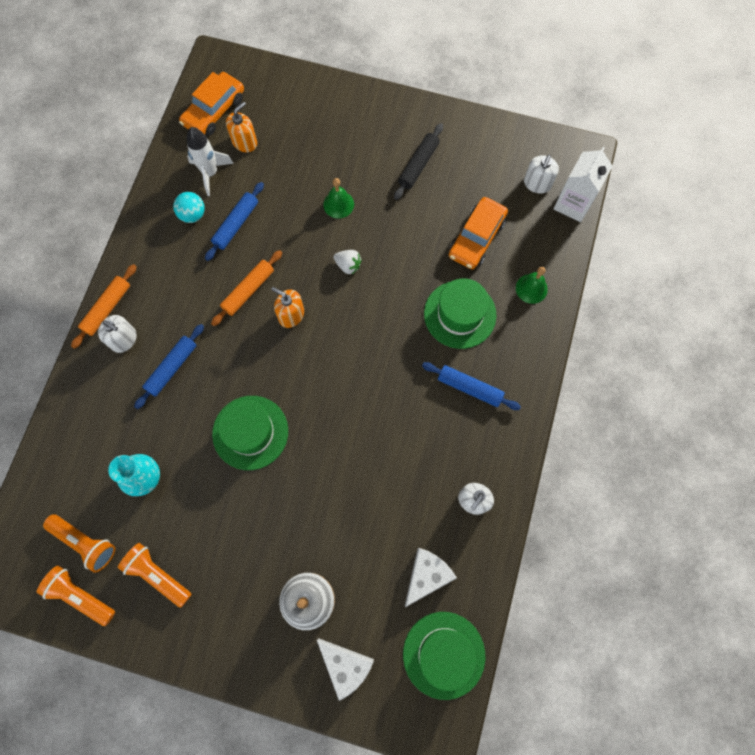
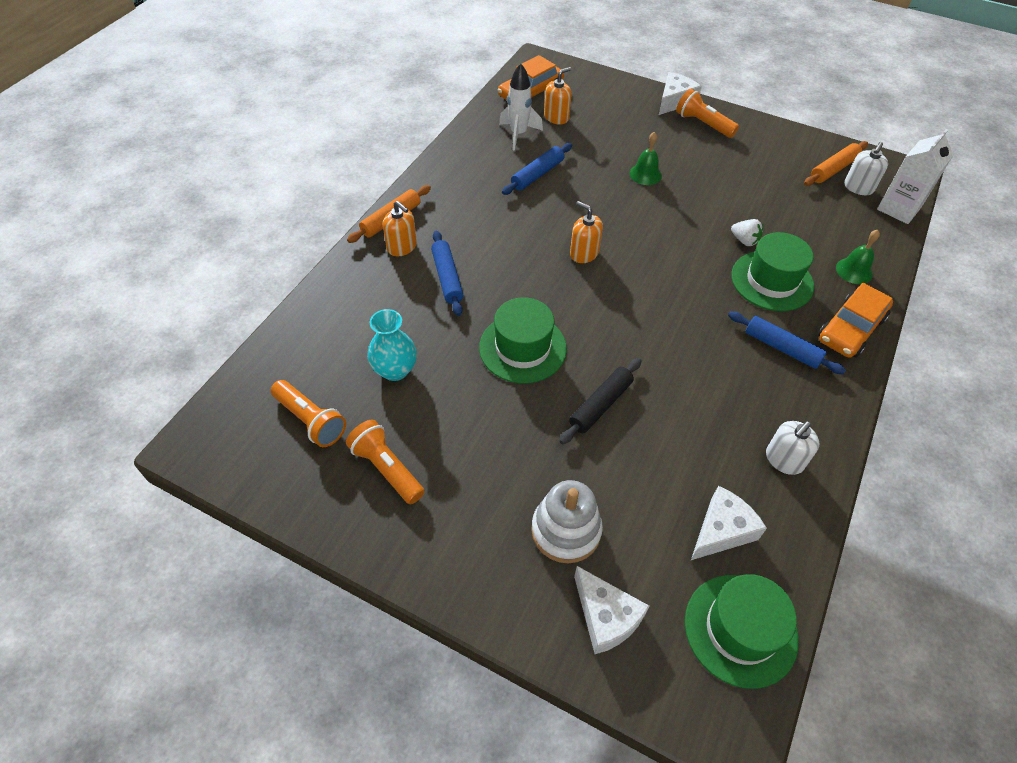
camera: 10 degrees right, 20 degrees down
orange flashlight [37,566,115,626] -> orange flashlight moved to [676,88,739,138]
white soap dispenser [98,315,137,353] -> orange soap dispenser [383,201,417,256]
blue rolling pin [134,324,204,409] -> blue rolling pin turned 60 degrees counterclockwise [431,231,463,316]
turquoise ball [173,192,205,223] -> none
orange rolling pin [211,250,282,326] -> orange rolling pin moved to [804,141,868,186]
white strawberry [334,250,362,274] -> white strawberry moved to [731,219,763,246]
black rolling pin [394,123,443,200] -> black rolling pin moved to [559,358,642,444]
orange car [449,197,508,269] -> orange car moved to [818,283,893,358]
none -> white cheese [659,72,702,115]

